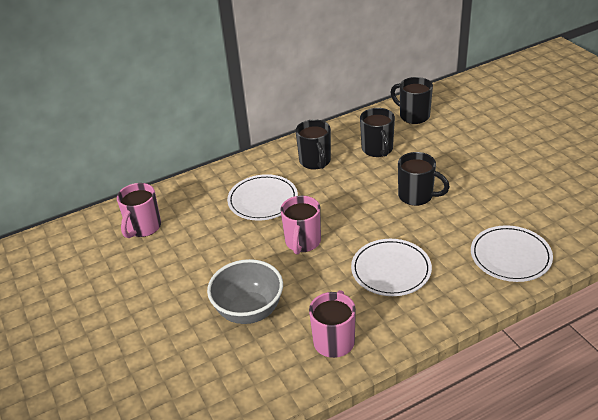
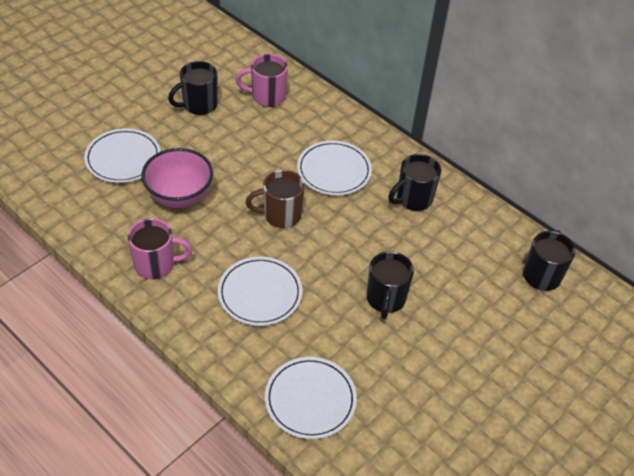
camera: 65 degrees right, 10 degrees up
grey bowl [207,259,283,324] -> pink bowl [142,148,213,208]
pink mug [280,196,321,255] -> brown mug [245,170,305,228]
black mug [360,108,395,157] -> black mug moved to [168,61,217,115]
none -> white plate [84,128,161,183]

